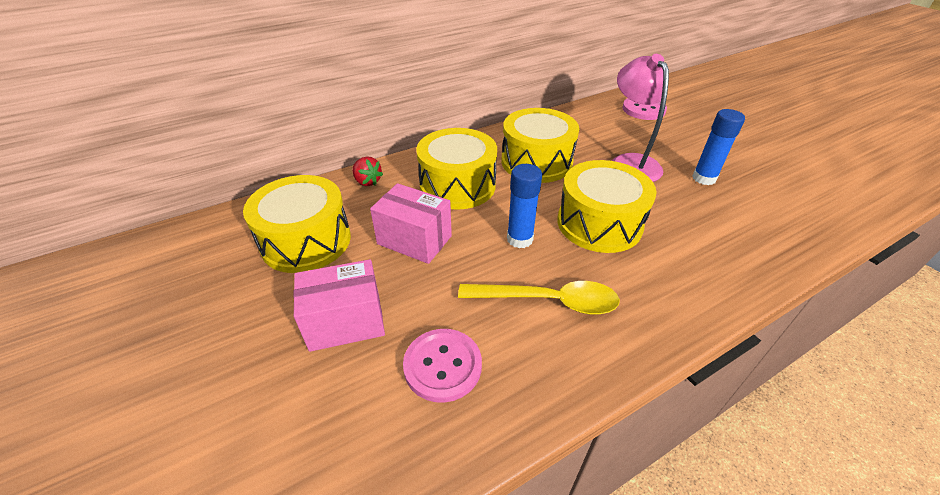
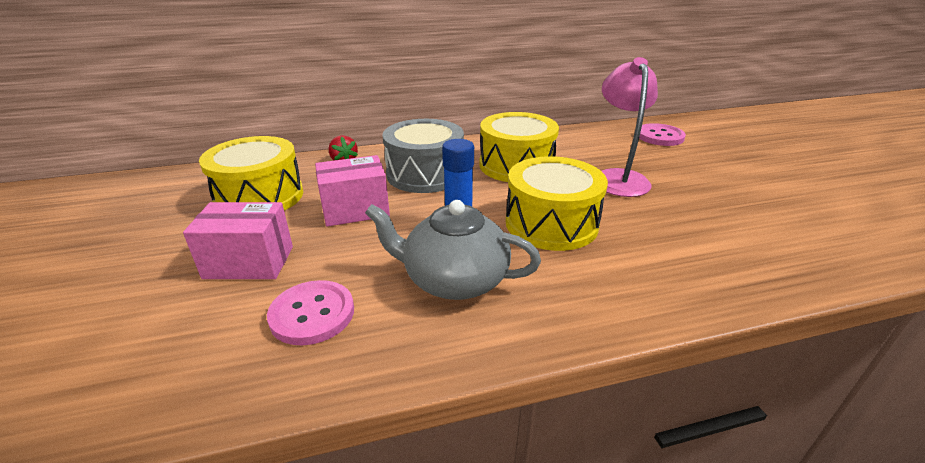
camera: 15 degrees right, 10 degrees down
pink box [370,183,452,264] -> pink box turned 60 degrees counterclockwise [315,155,390,227]
yellow drum [416,128,497,210] -> grey drum [382,119,464,193]
yellow spoon [458,281,620,315] -> grey teapot [365,200,541,300]
blue glue stick [692,109,745,185] -> none

